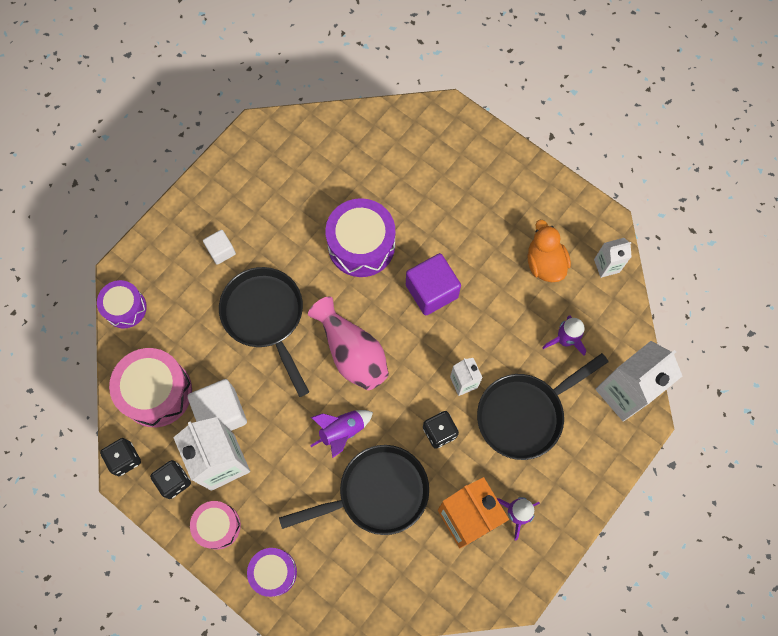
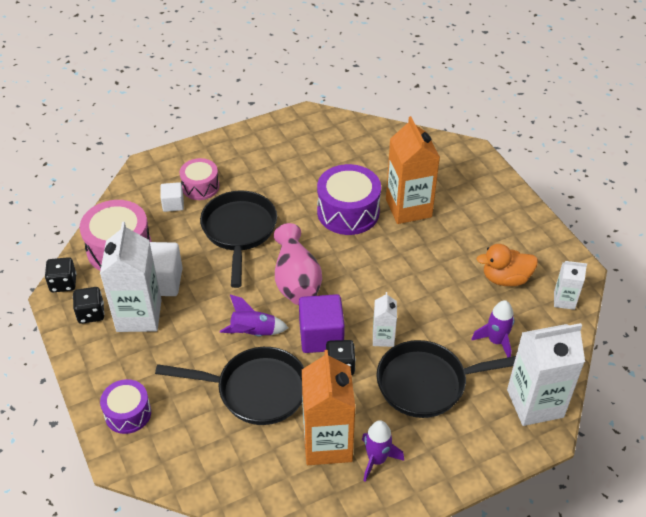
camera: 25 degrees right, 25 degrees down
purple drum [97,280,147,328] -> none
pink drum [190,501,241,550] -> pink drum moved to [180,158,219,200]
white cube [203,230,236,265] -> white cube moved to [160,182,184,212]
purple cube [406,253,461,315] -> purple cube moved to [299,294,345,353]
orange duck [527,220,571,282] -> orange duck turned 105 degrees counterclockwise [476,244,538,286]
none -> orange carton [386,116,440,224]

